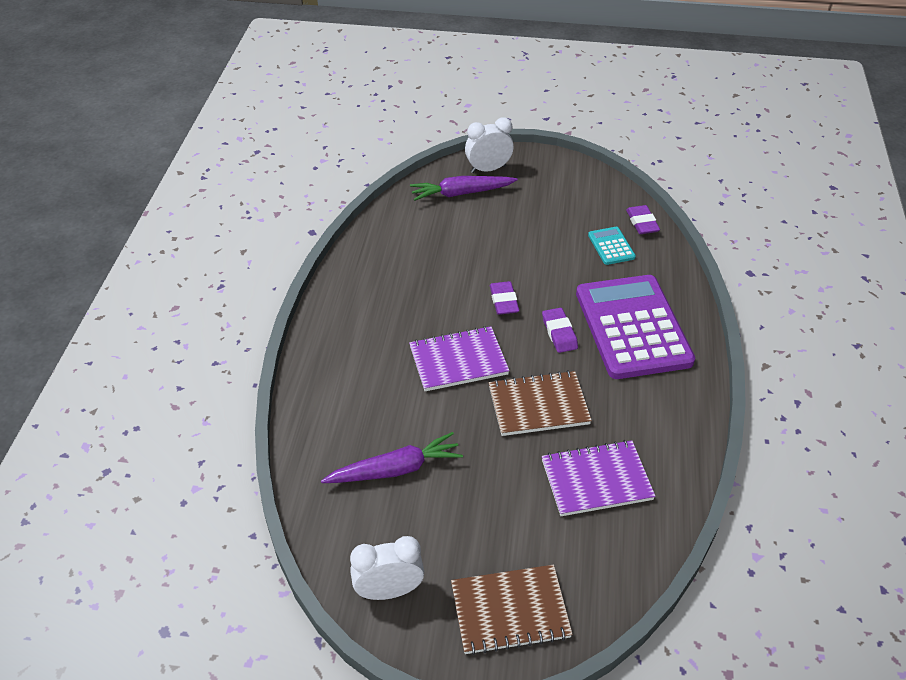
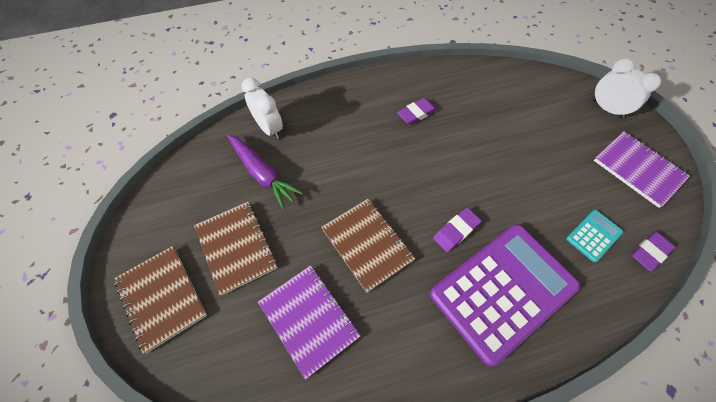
camera: 65 degrees right, 15 degrees up
white clock [350,536,424,600] -> white clock moved to [242,77,283,140]
purple notebook [409,326,510,391] -> purple notebook moved to [594,131,690,208]
purple carrot [410,176,518,201] -> none
purple eraser [490,281,519,315] -> purple eraser moved to [397,98,437,125]
none -> brown notebook [194,202,278,296]

